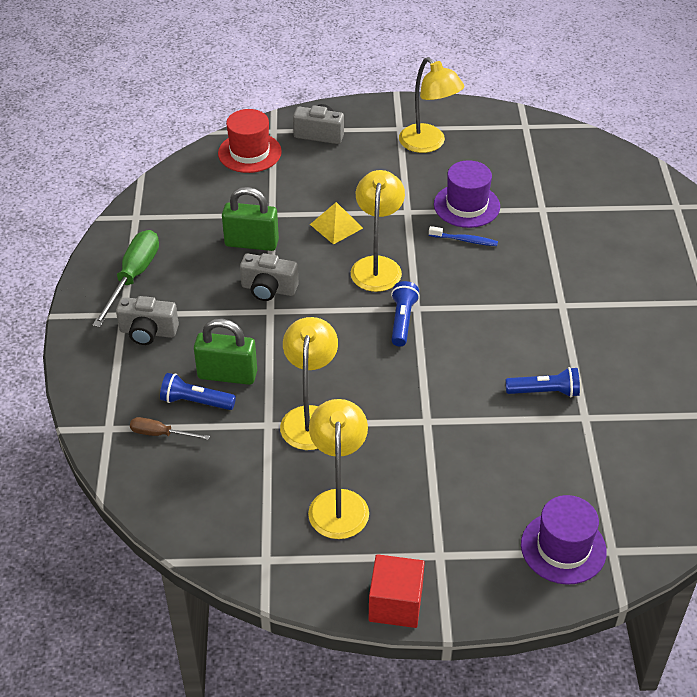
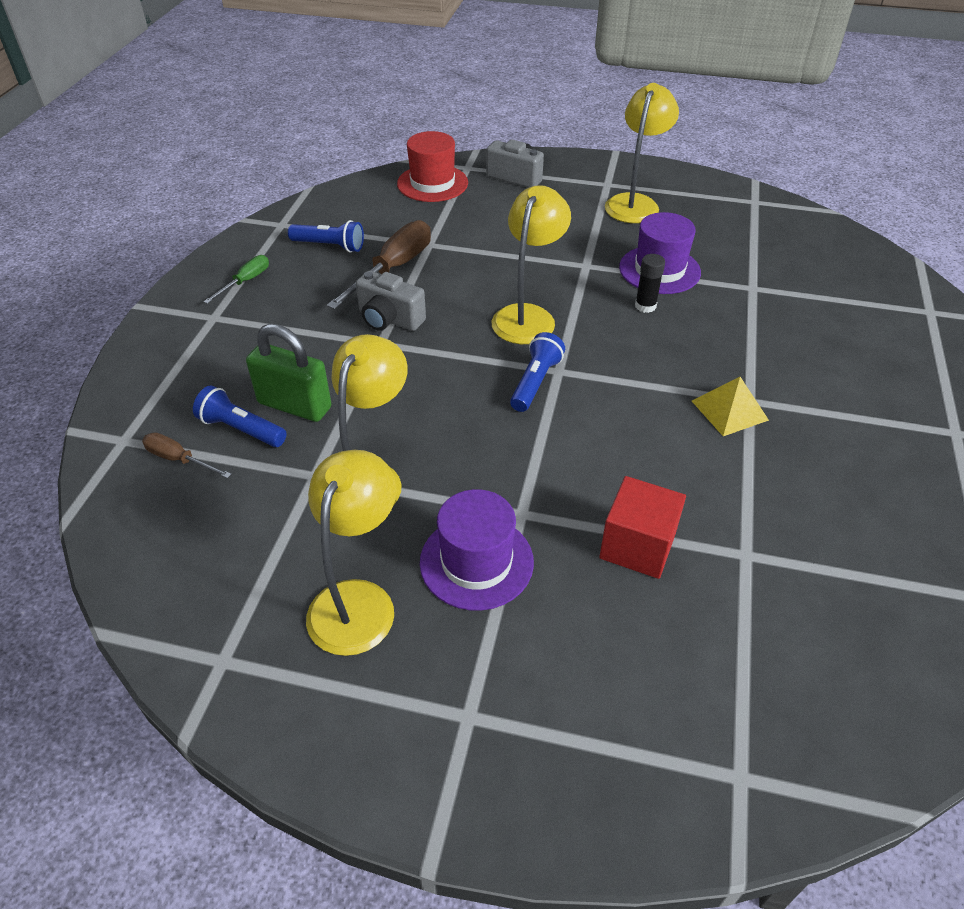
camera: 15 degrees right, 0 degrees up
green screwdriver [92,230,159,327] -> green screwdriver [204,255,269,304], size x0.54
grey camera [116,296,179,345] -> none
green padlock [222,187,279,251] -> brown screwdriver [327,220,431,309]
yellow pyramid [310,202,363,245] -> yellow pyramid moved to [692,377,769,436]
red cube [369,554,425,628] -> red cube moved to [599,476,686,579]
yellow lamp [399,57,464,153] -> yellow lamp turned 135 degrees counterclockwise [605,83,679,223]
blue toothbrush [429,226,498,246] -> black glue stick [635,254,665,313]
blue flashlight [505,367,580,397] -> blue flashlight moved to [288,220,364,253]
purple hat [521,495,607,585] -> purple hat moved to [420,489,534,611]

